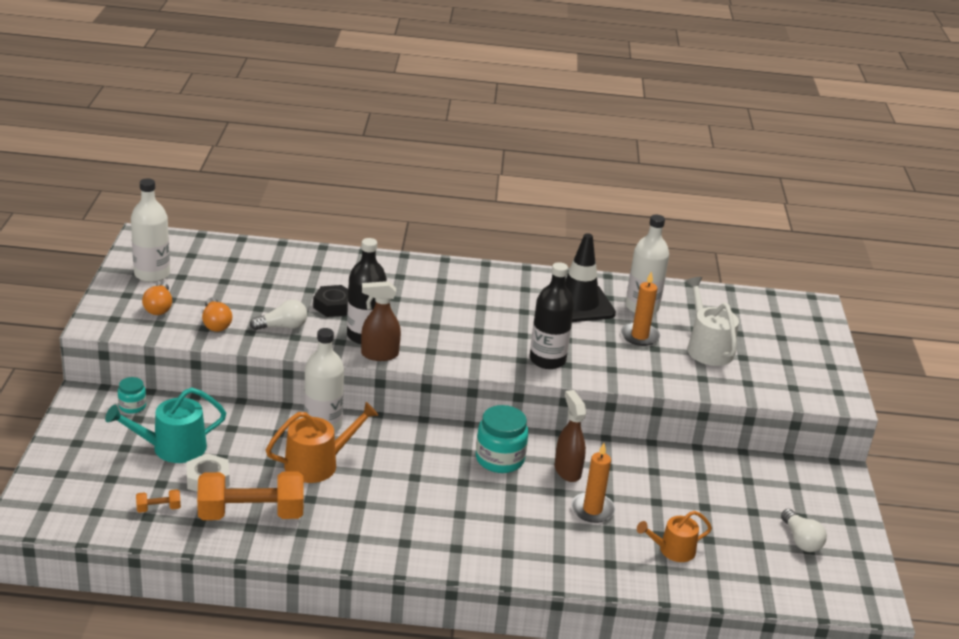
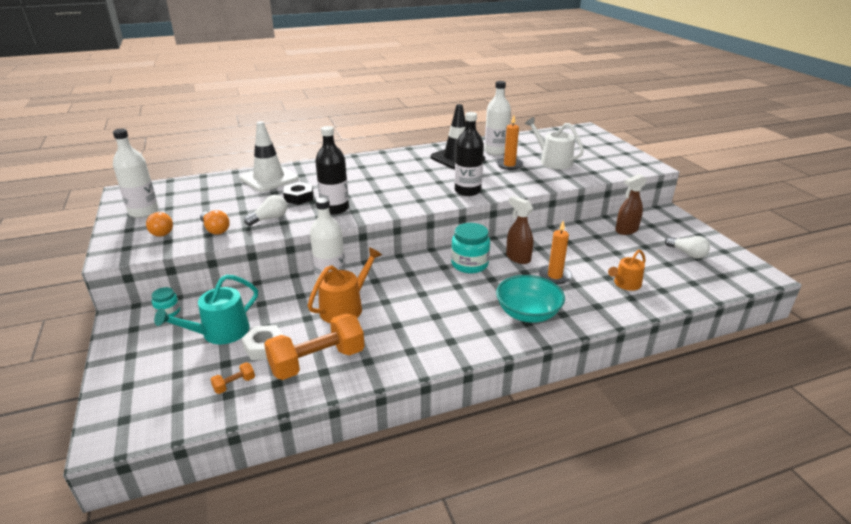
camera: 20 degrees left, 0 degrees up
brown spray bottle [361,281,401,361] -> brown spray bottle moved to [615,174,647,235]
none -> white traffic cone [240,121,299,192]
none -> turquoise bowl [496,275,565,323]

